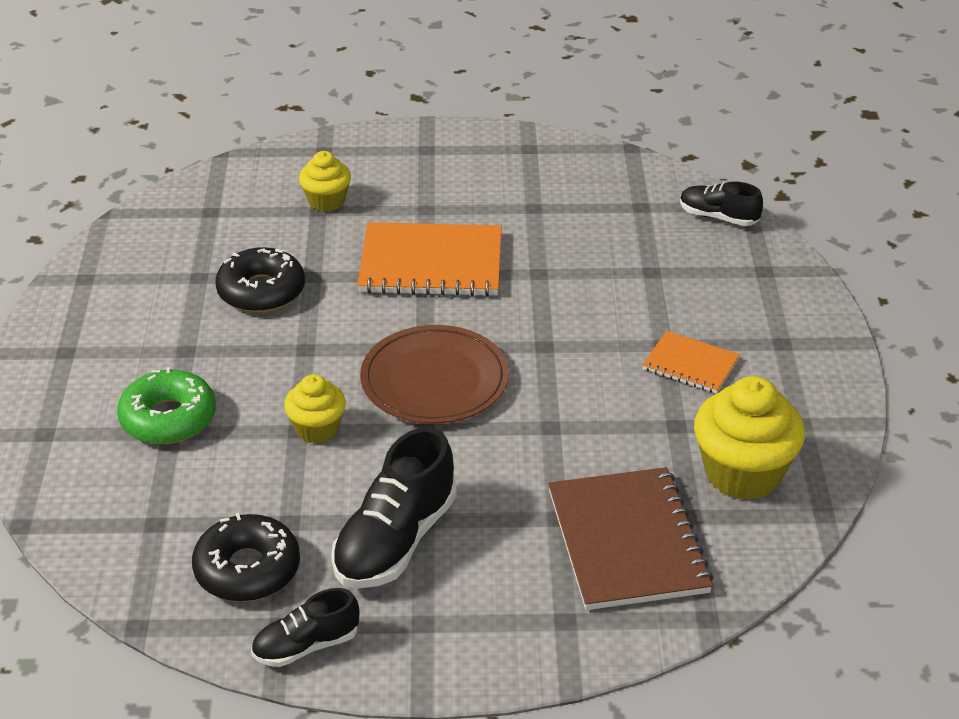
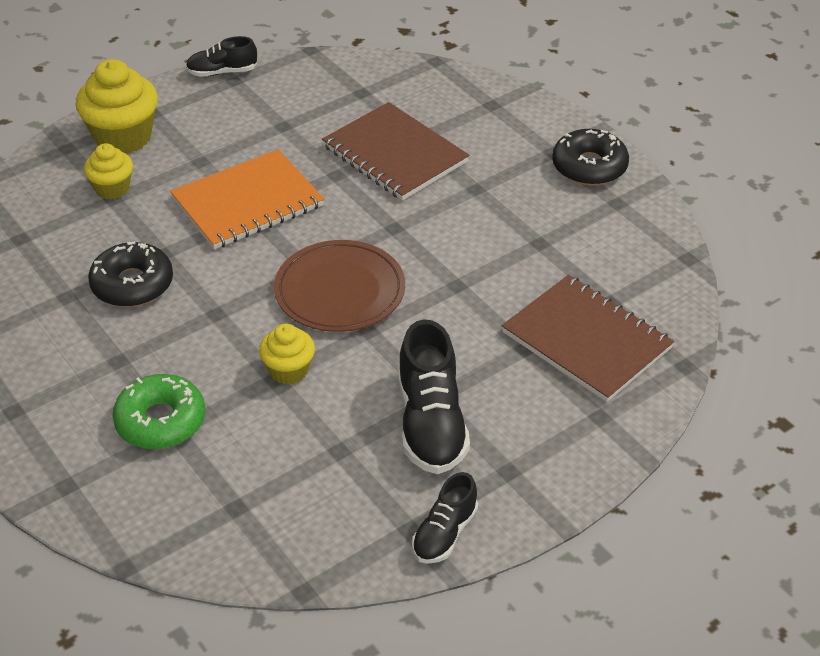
camera: 35 degrees left, 5 degrees up
black donut [192,513,300,602] -> black donut moved to [552,129,629,186]
orange notebook [642,331,740,393] -> none
black shoe [680,181,763,226] -> black shoe moved to [186,36,257,77]
yellow cupcake [694,376,805,500] -> yellow cupcake moved to [76,59,158,153]
none -> brown notebook [322,102,469,201]

